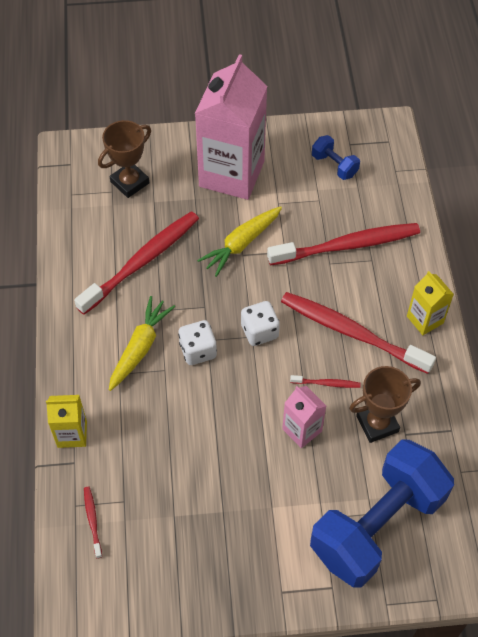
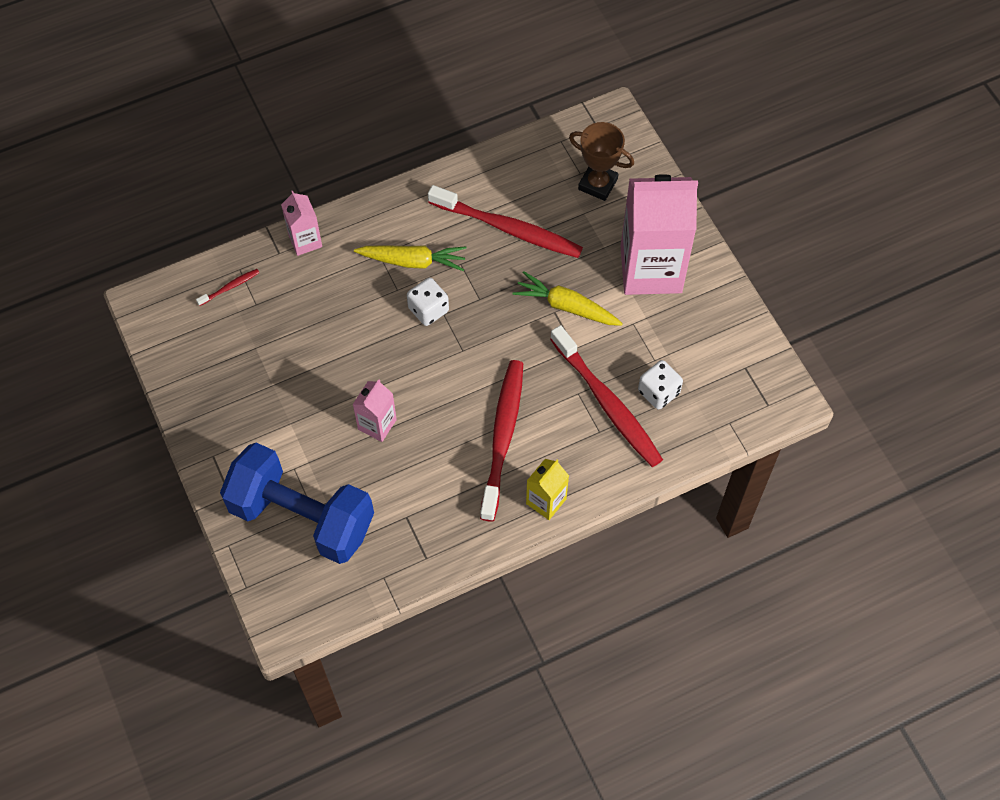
camera: 70 degrees right, 5 degrees up
yellow carton [46,395,87,448] -> pink carton [281,191,322,256]
white dice [241,301,280,346] -> white dice moved to [638,360,683,410]
red toothbrush [290,375,361,388] -> none
blue dumbbell [312,135,360,180] -> none
brown trophy [349,366,421,443] -> none

